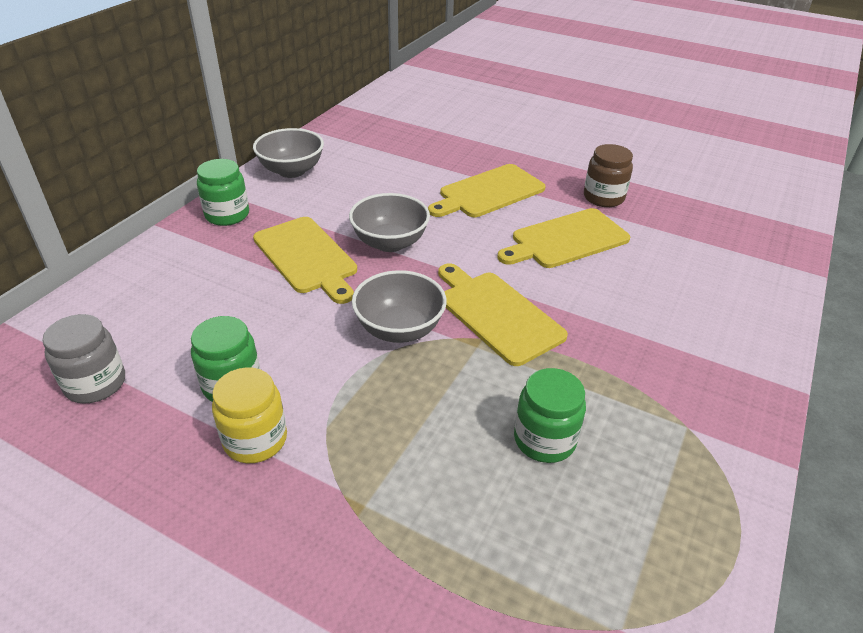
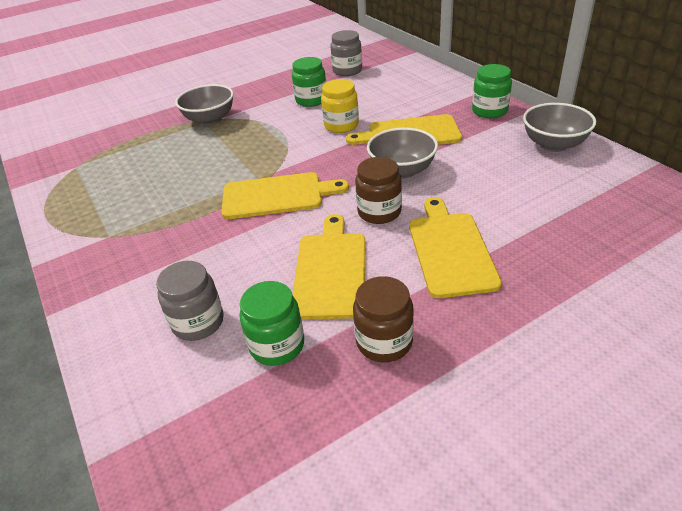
camera: 125 degrees right, 0 degrees up
yellow jar [212,367,287,463] -> yellow jar moved to [321,79,359,133]
grey bowl [352,270,447,343] -> grey bowl moved to [175,84,234,125]
green jar [514,368,586,463] -> green jar moved to [240,281,304,366]
none -> grey jar [156,261,224,341]
none -> brown jar [355,157,402,224]

